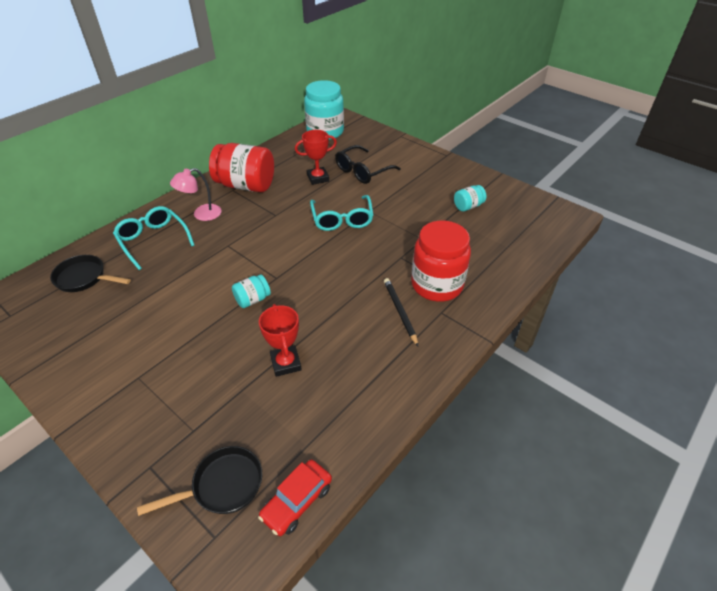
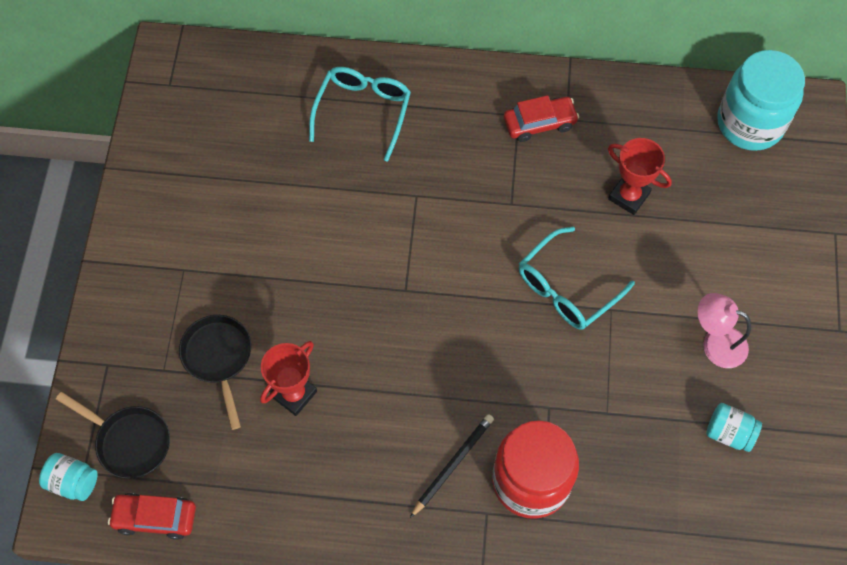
camera: 55 degrees right, 20 degrees up
black pan [50,255,131,292] -> black pan moved to [179,315,251,430]
pink lamp [170,168,222,221] -> pink lamp moved to [697,293,751,368]
red jar [209,143,274,192] -> red car [504,95,579,142]
turquoise jar [232,274,271,308] -> turquoise jar moved to [39,453,98,501]
black glasses [335,145,401,184] -> none

